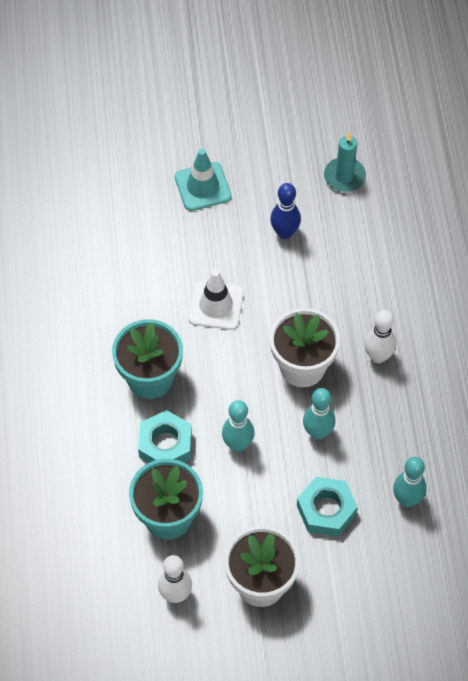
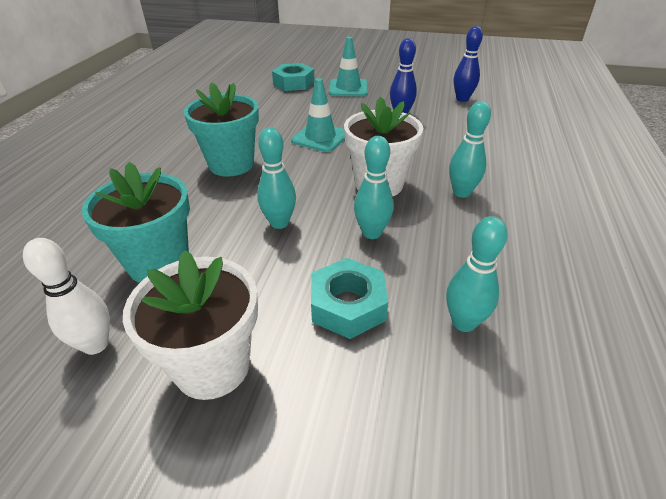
camera: 20 degrees right, 20 degrees down
turquoise nut [138,410,192,463] -> turquoise nut moved to [272,63,315,91]
white traffic cone [188,270,244,330] -> turquoise traffic cone [291,78,345,152]
turquoise candle [324,131,366,192] -> blue bowling pin [454,26,483,102]
white bowling pin [364,310,396,363] -> turquoise bowling pin [449,101,491,198]

